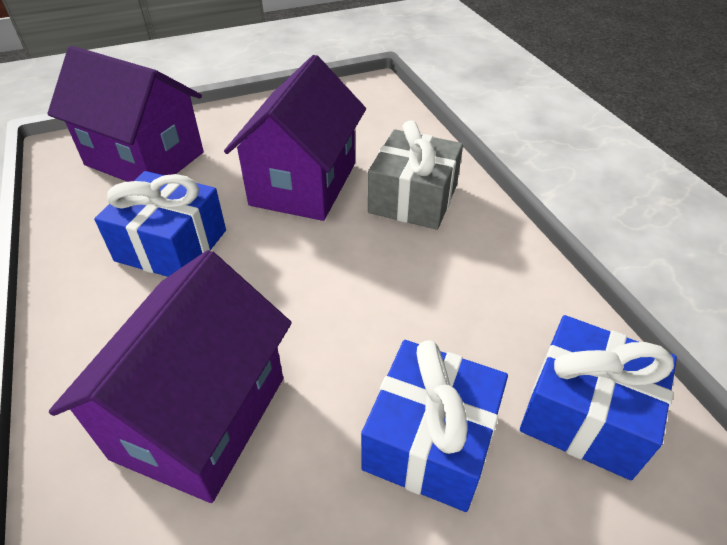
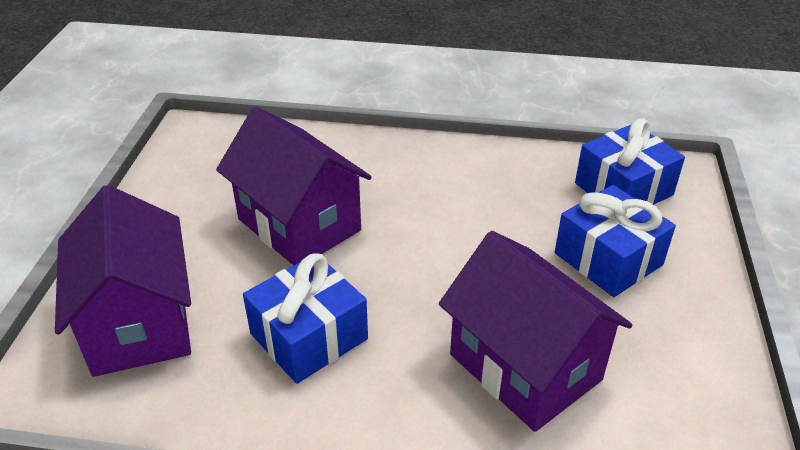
camera: 60 degrees left, 5 degrees down
purple house [47,46,204,182] -> purple house turned 75 degrees counterclockwise [55,185,191,377]
grey gift [368,120,463,230] -> none

